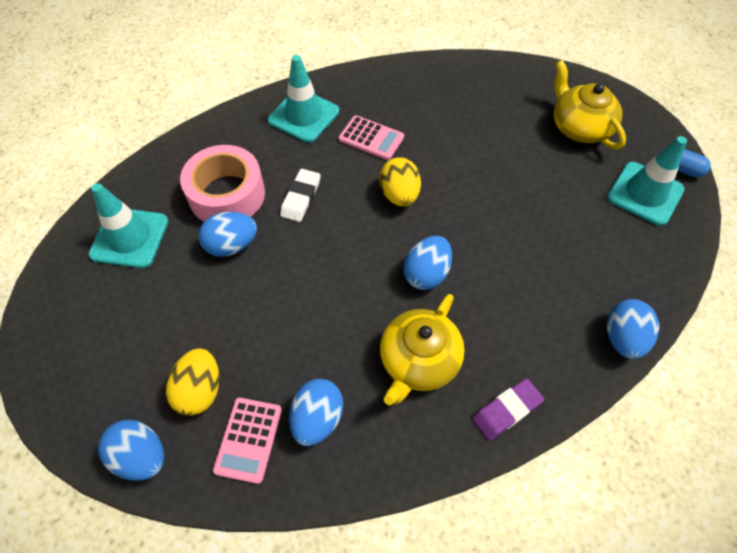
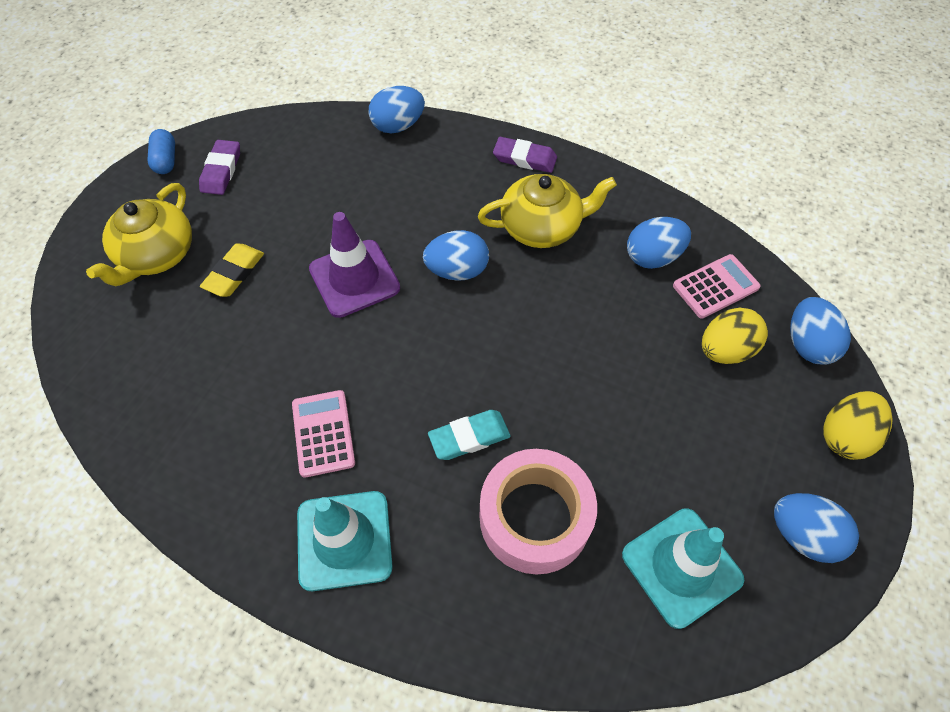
camera: 130 degrees left, 0 degrees up
blue egg [199,212,257,257] -> blue egg moved to [774,493,859,563]
white eraser [280,169,321,222] -> turquoise eraser [428,410,511,460]
yellow egg [380,157,421,206] -> yellow egg moved to [823,391,893,460]
turquoise traffic cone [607,136,687,226] -> purple eraser [199,140,240,195]
none -> yellow eraser [200,243,264,297]
none -> purple traffic cone [309,212,400,318]

